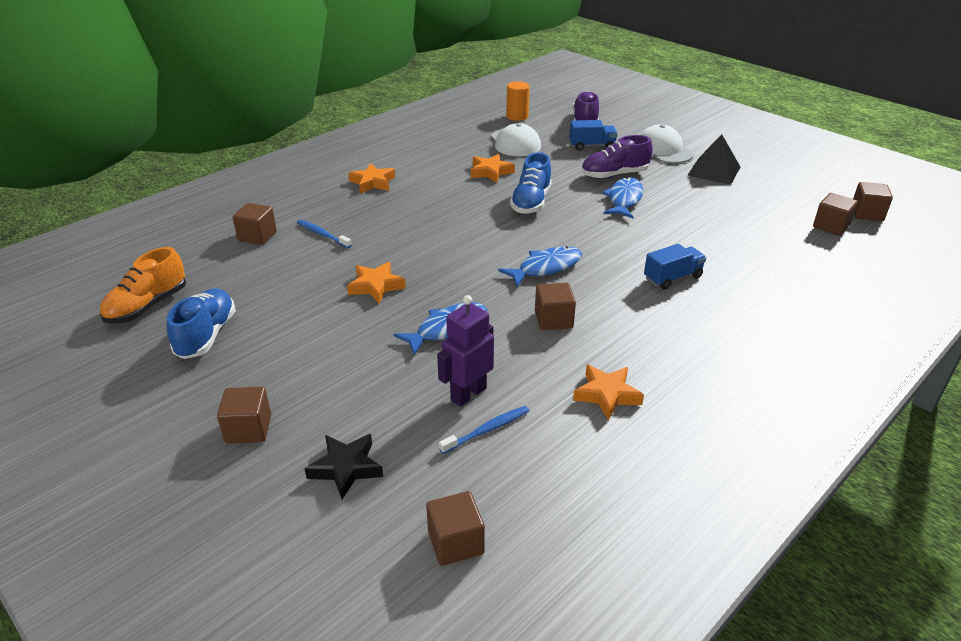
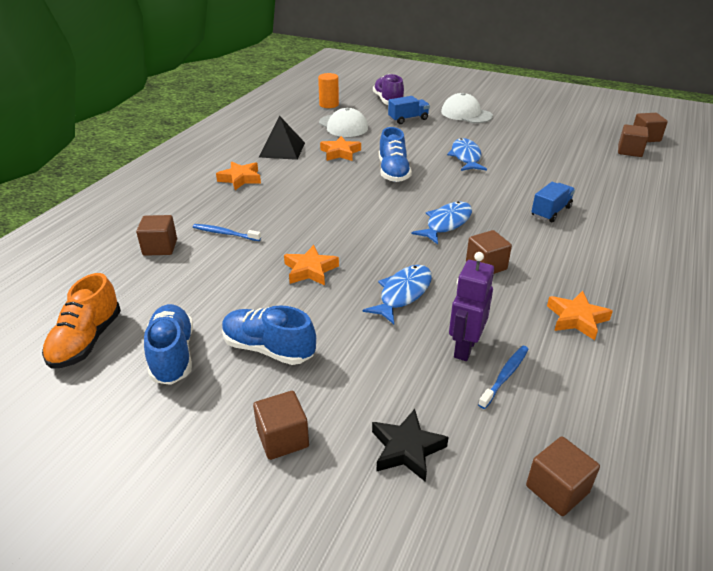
camera: 20 degrees left, 0 degrees up
purple shoe [581,135,653,179] -> none
black pyramid [687,134,740,185] -> black pyramid moved to [259,116,305,160]
none -> blue shoe [222,306,316,365]

